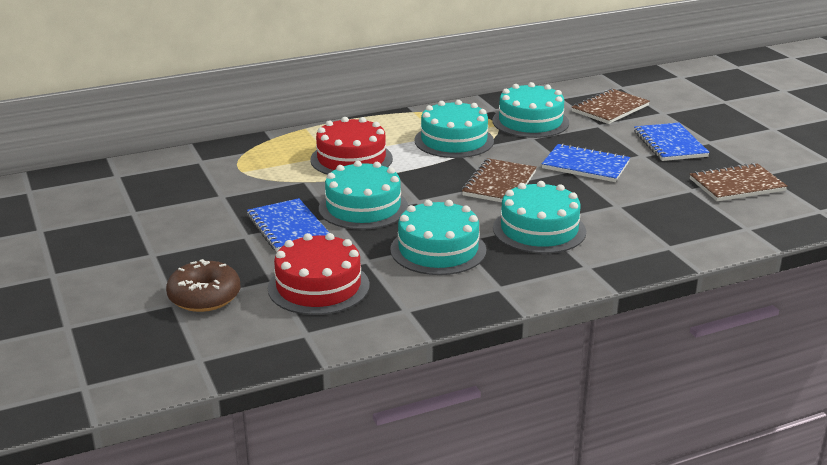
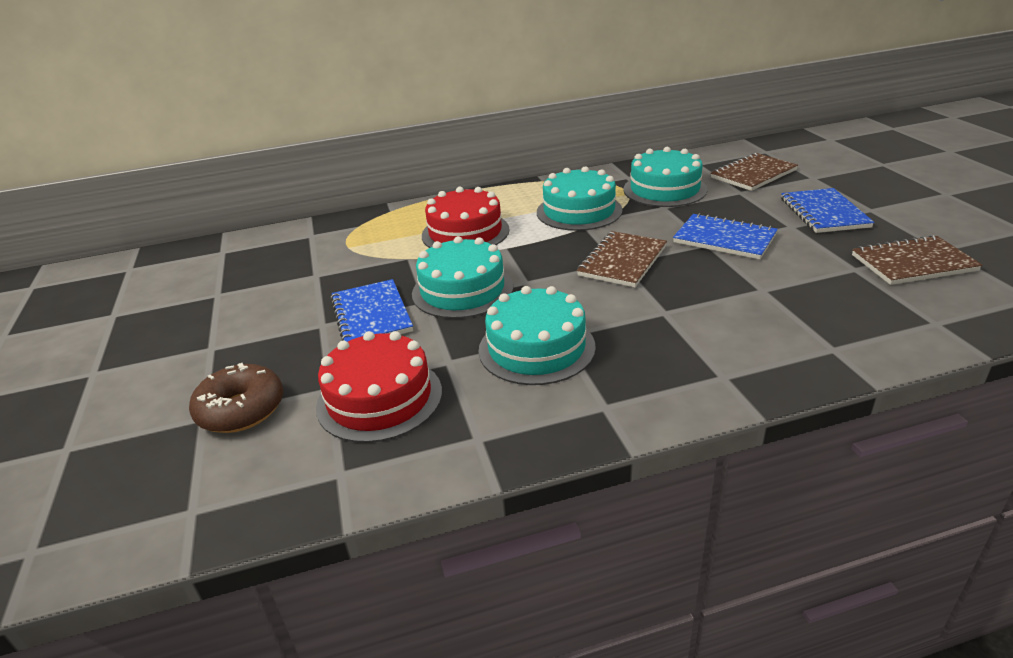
camera: 10 degrees right, 5 degrees up
turquoise cake [493,181,586,254] -> none

